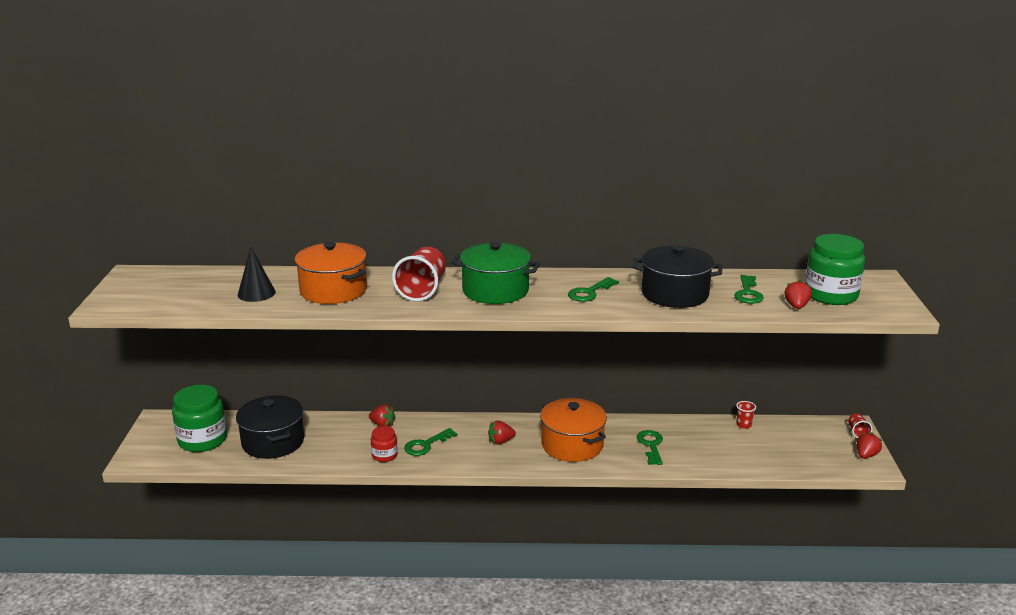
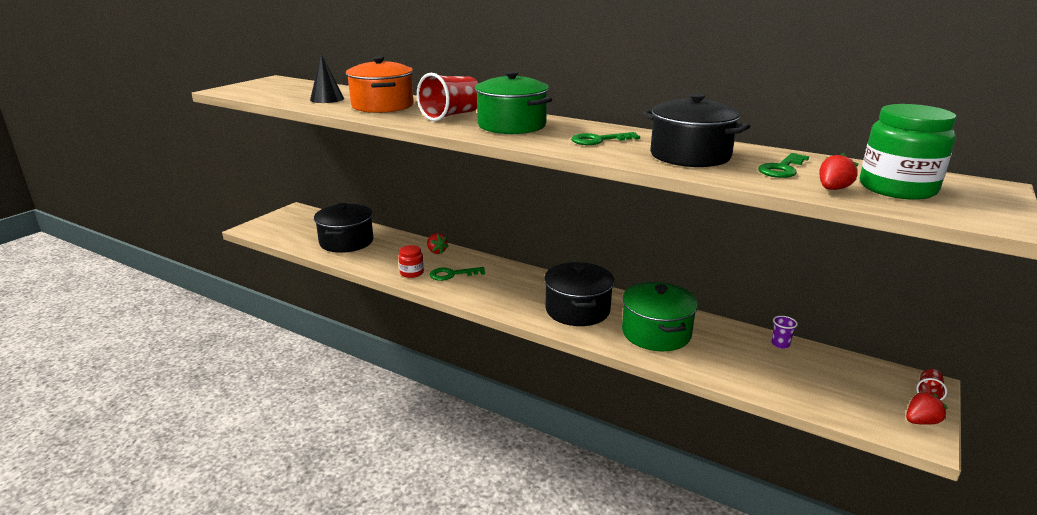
camera: 30 degrees right, 0 degrees up
green jar [172,385,227,452] -> none
red strawberry [488,421,516,444] -> none
orange pot [540,398,607,462] -> black pot [544,262,615,326]
green key [636,430,663,465] -> green pot [622,282,698,351]
red cup [736,401,756,429] -> purple cup [771,316,798,349]

